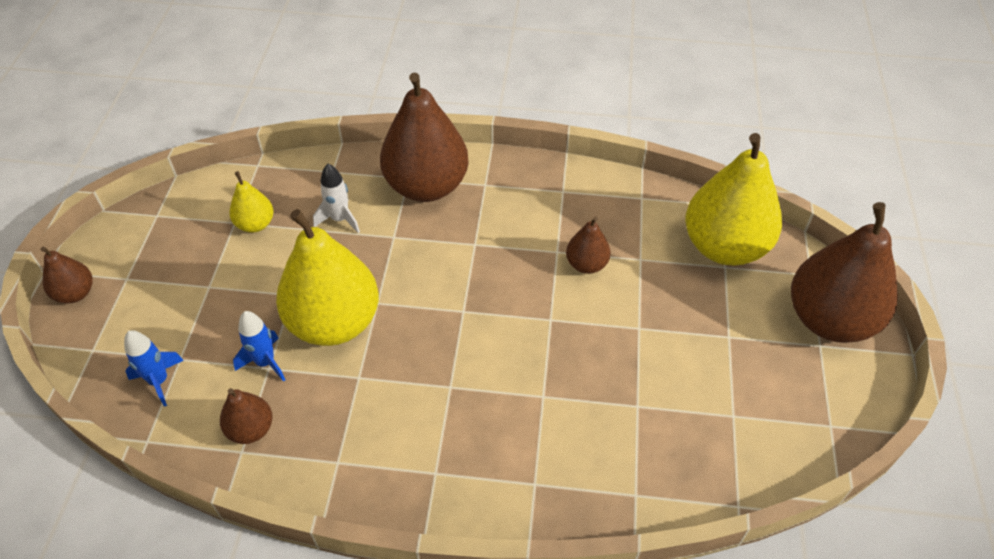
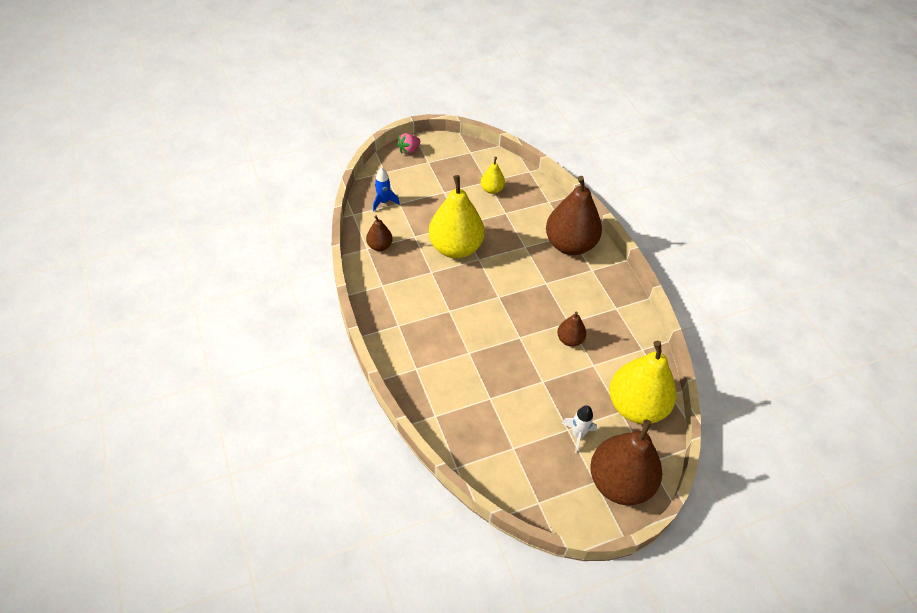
camera: 60 degrees right, 0 degrees up
brown pear [40,247,93,304] -> pink strawberry [397,133,420,154]
blue rocket [233,311,285,382] -> none
white rocket [313,164,360,233] -> white rocket moved to [562,405,597,453]

